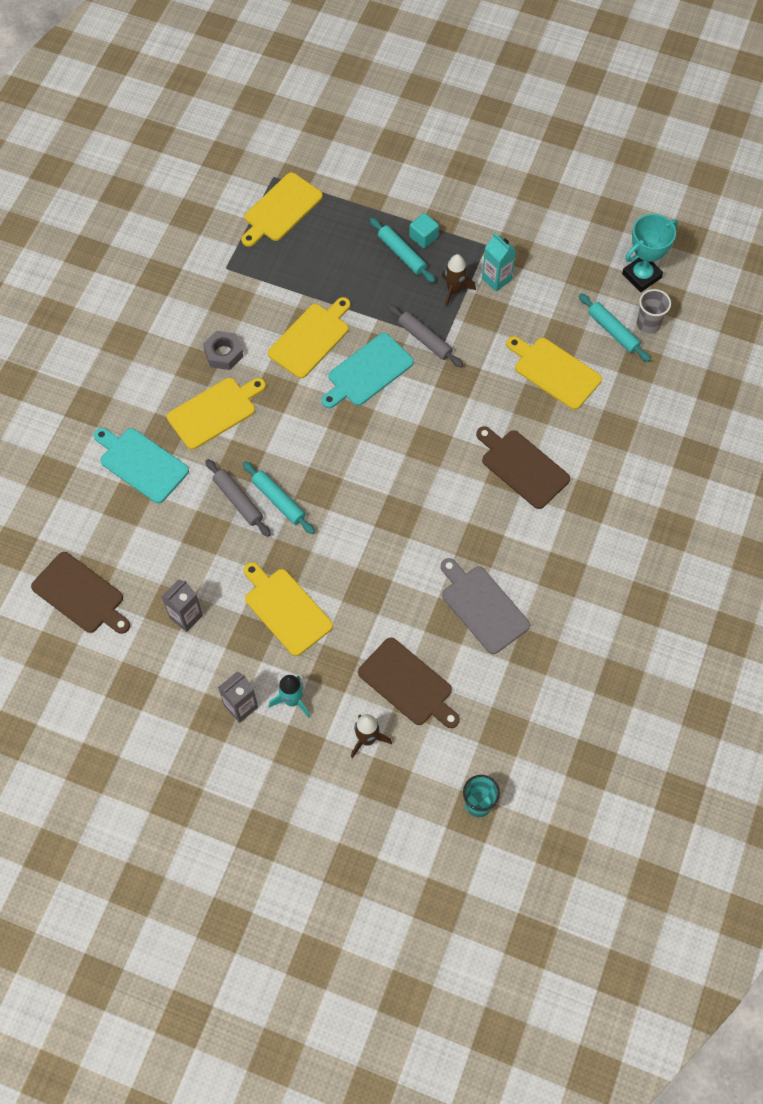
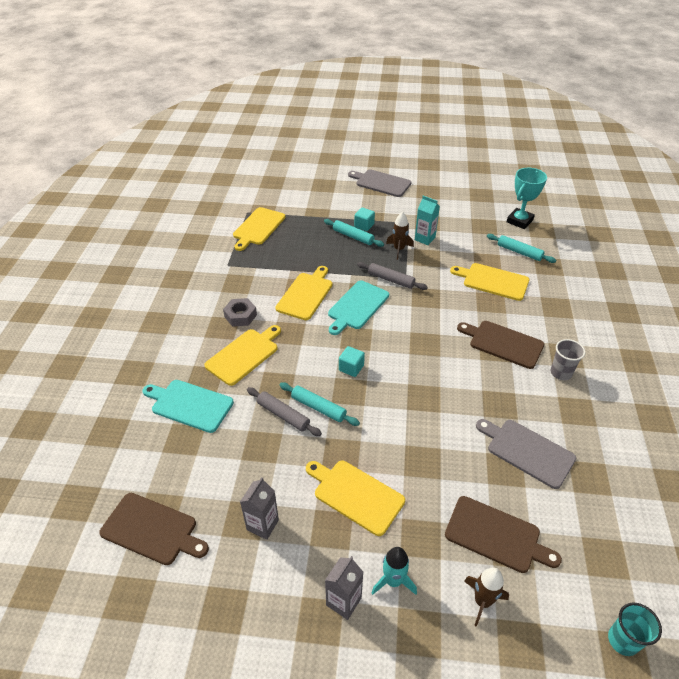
camera: 15 degrees left, 20 degrees down
grey cup [637,289,671,334] -> grey cup moved to [551,339,585,380]
none -> turquoise cube [339,346,365,377]
none -> grey cutting board [348,169,412,197]

